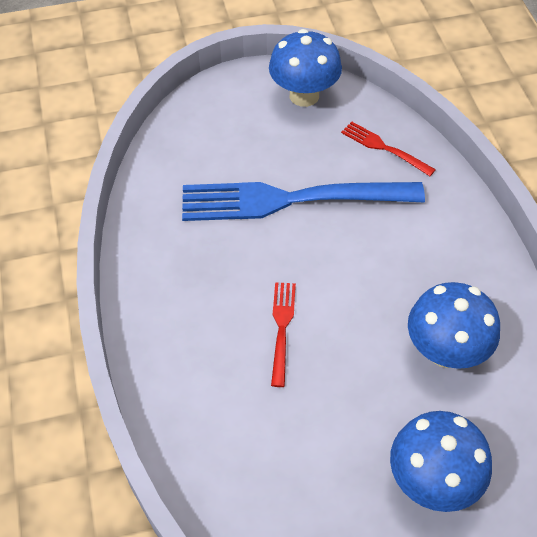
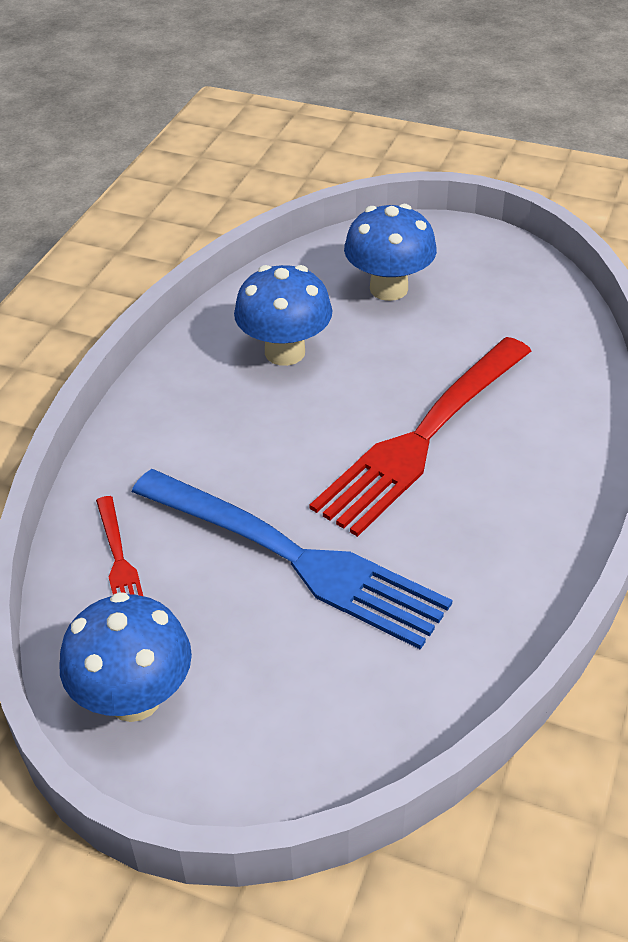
camera: 145 degrees left, 10 degrees down
red fork [271,282,296,387] -> red fork [309,337,531,537], size x2.24

